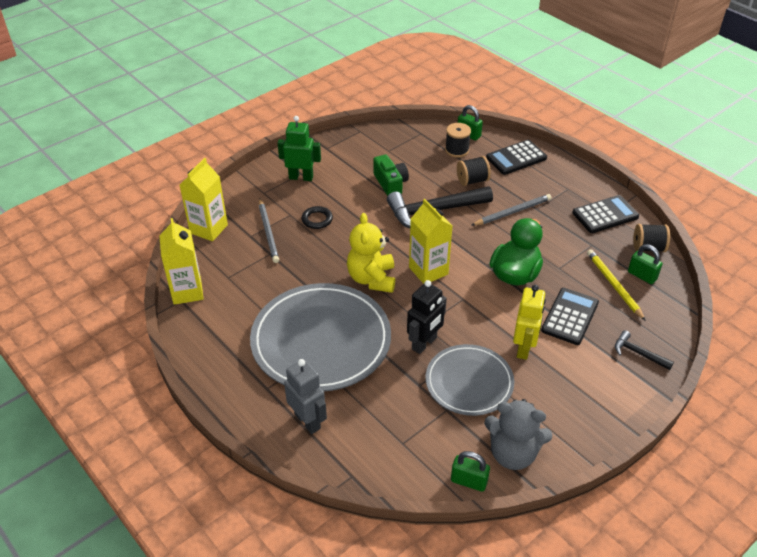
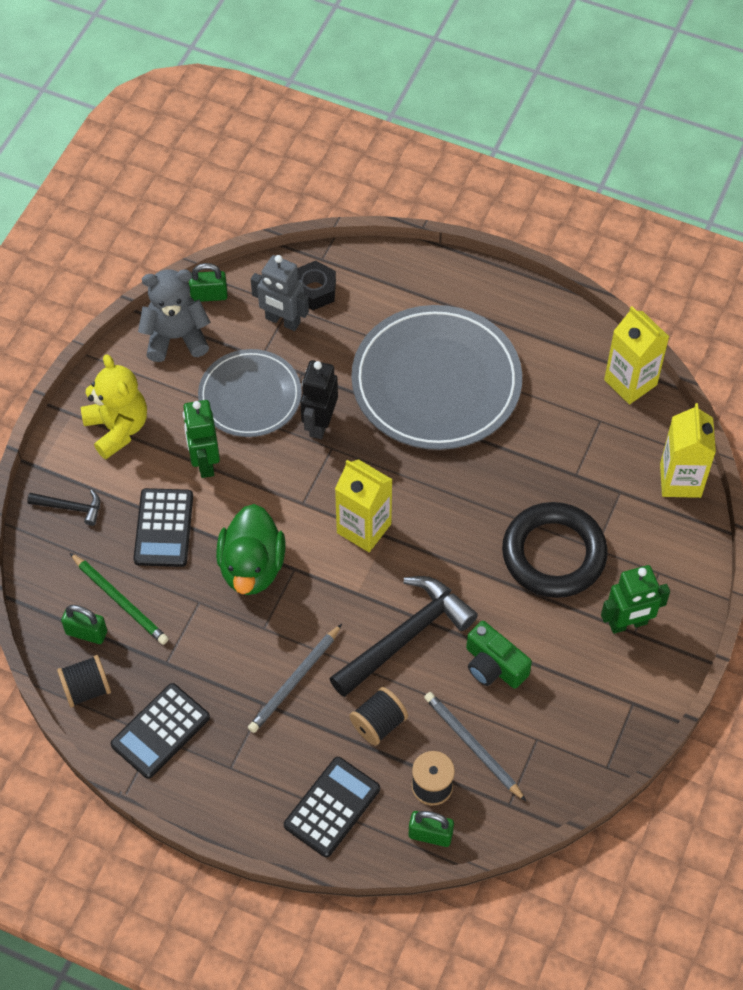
camera: 155 degrees right, 15 degrees up
grey pencil [259,199,279,263] -> grey pencil moved to [424,692,526,801]
grey robot [284,359,327,434] -> grey robot moved to [251,255,309,331]
black ring [302,206,333,229] -> black ring [502,502,608,598], size x2.27
yellow teddy bear [347,213,395,293] -> yellow teddy bear moved to [81,354,147,459]
yellow robot [513,285,546,360] -> green robot [183,400,220,478]
yellow pencil [587,249,646,321] -> green pencil [70,553,169,645]
none -> black nut [297,261,336,310]

